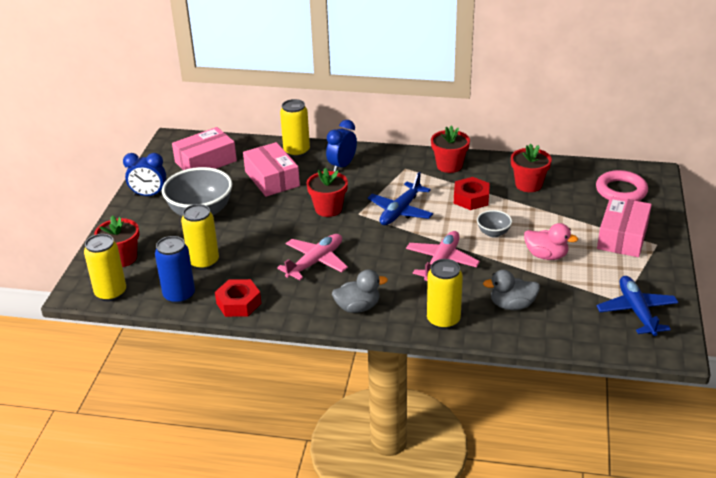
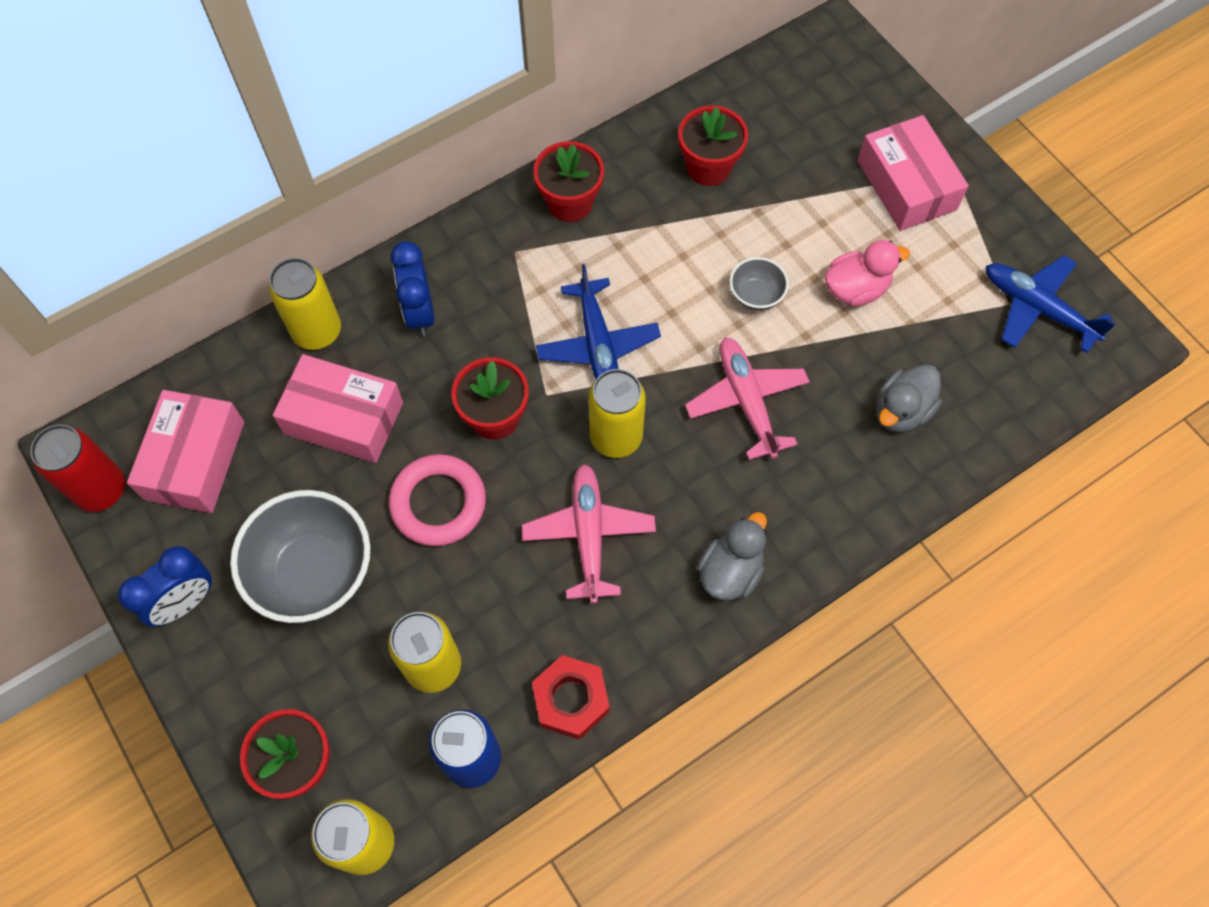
camera: 45 degrees left, 30 degrees up
yellow can [427,259,463,330] -> yellow can moved to [588,369,646,458]
red nut [454,177,490,210] -> none
pink ring [596,170,648,201] -> pink ring moved to [389,454,486,546]
none -> red can [30,425,125,512]

